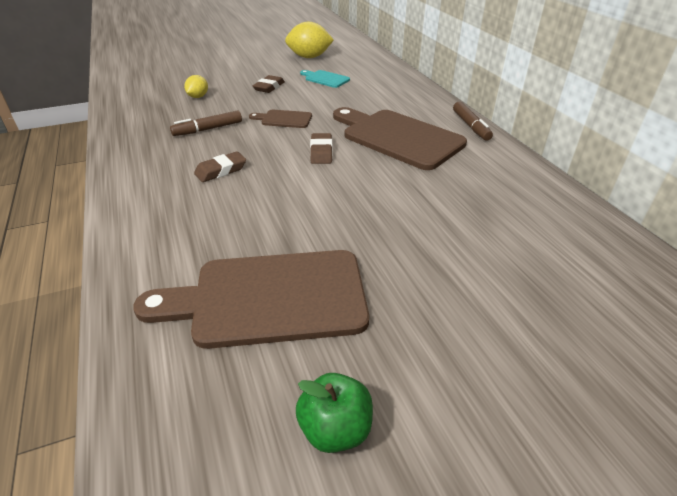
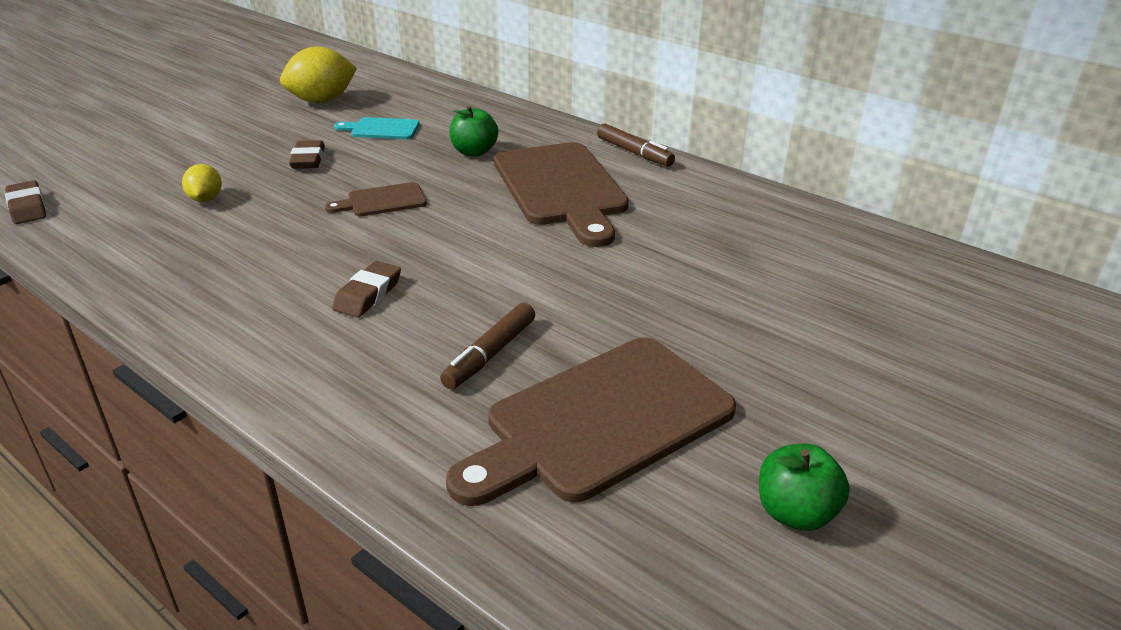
camera: 30 degrees left, 5 degrees down
brown marker [170,110,242,136] -> brown marker moved to [440,303,535,389]
brown eraser [310,133,333,164] -> brown eraser moved to [5,180,46,224]
brown cutting board [333,107,467,170] -> brown cutting board turned 120 degrees counterclockwise [494,142,629,247]
none -> green apple [449,106,499,157]

